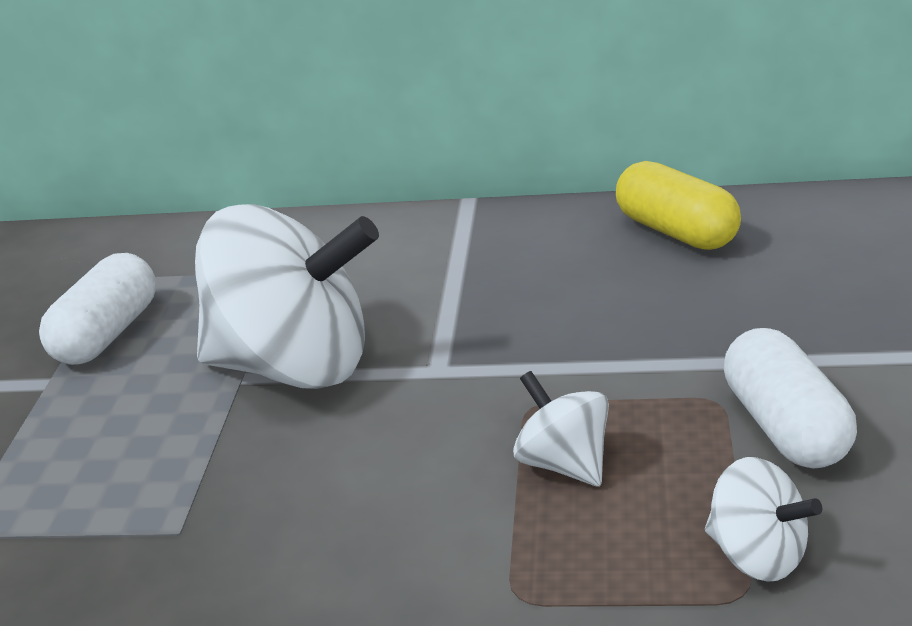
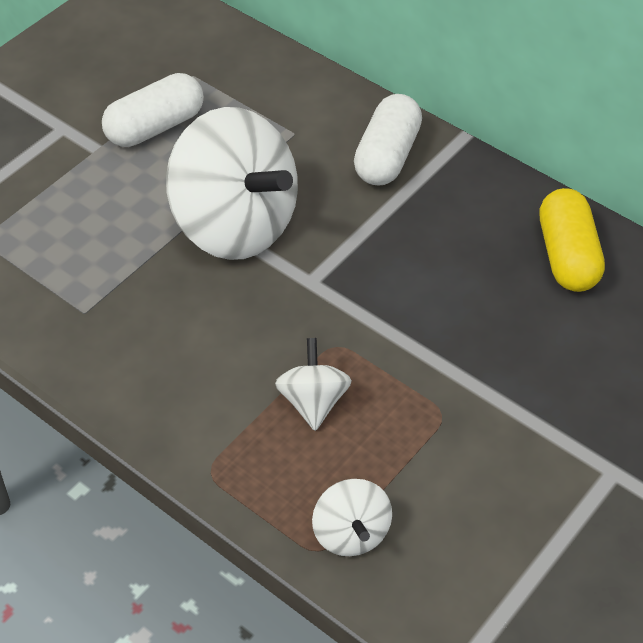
camera: 30 degrees right, 20 degrees up
white capsule [724,328,857,469] -> white capsule moved to [354,94,422,186]

